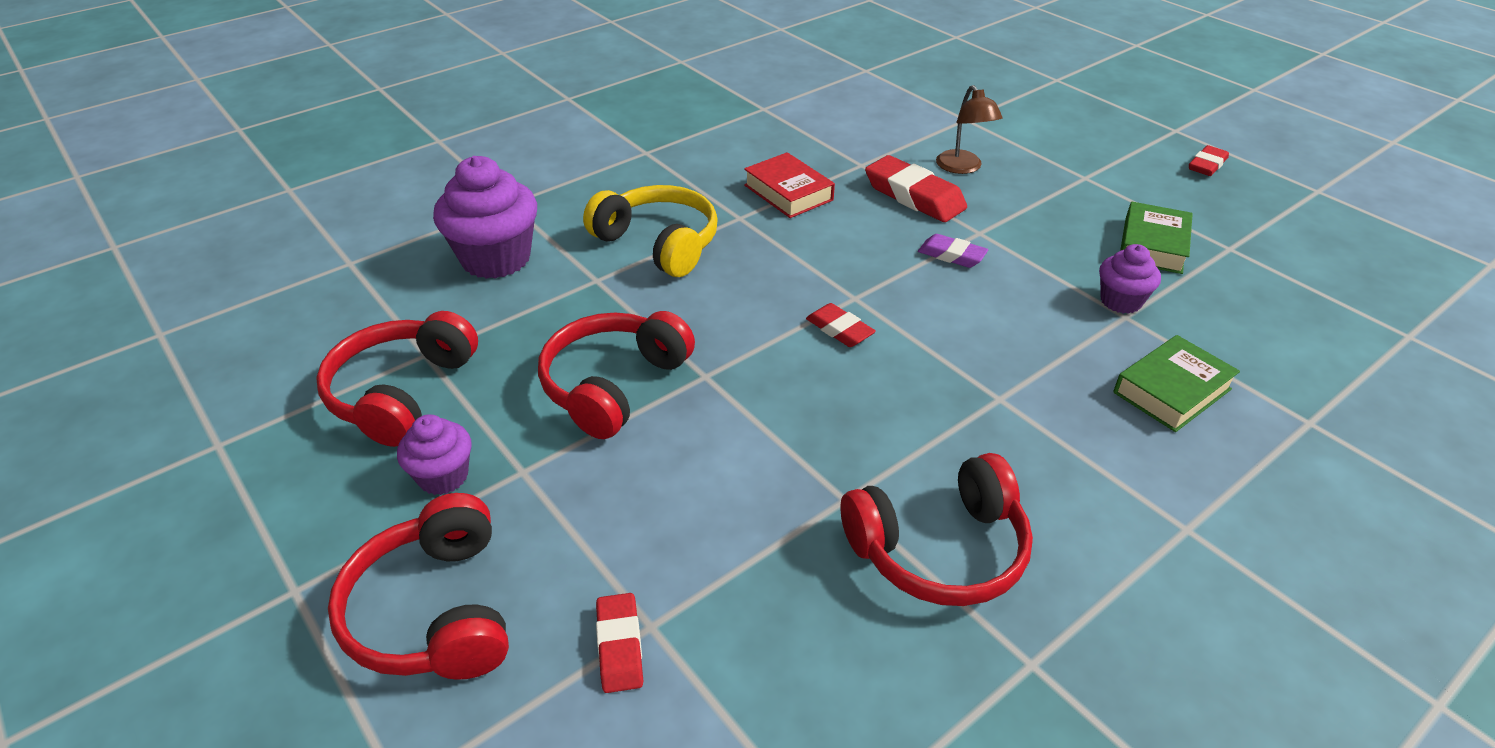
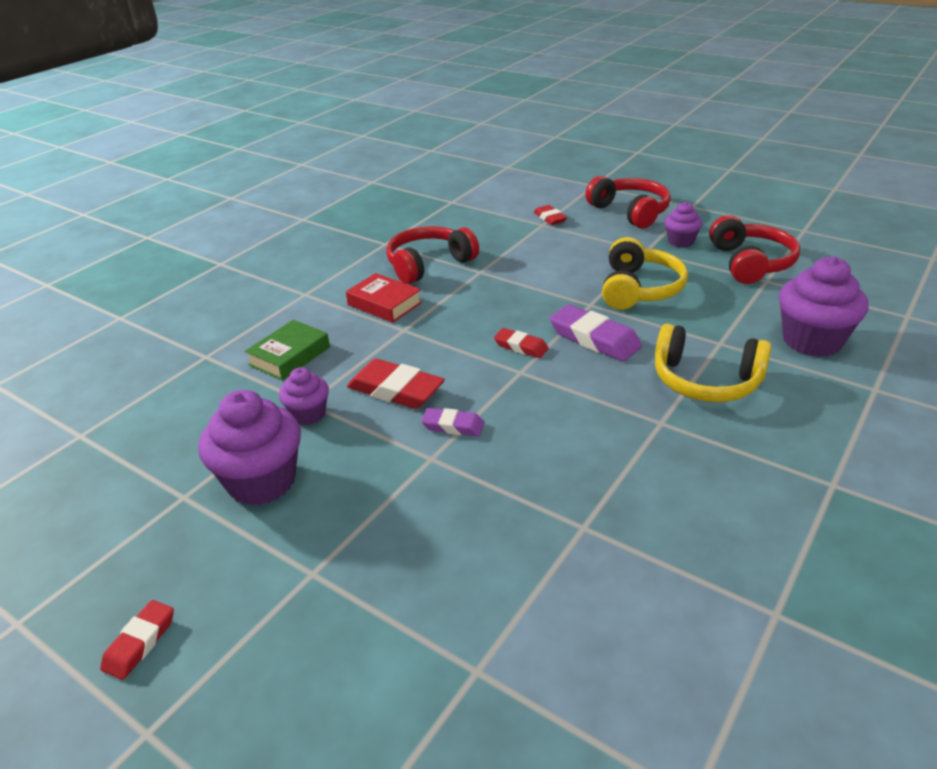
camera: 165 degrees right, 5 degrees down
red headphones [538,311,695,439] -> yellow headphones [602,237,688,310]
red book [744,152,835,218] -> red book moved to [346,273,422,323]
red eraser [865,155,967,222] -> red eraser moved to [347,359,445,409]
brown lamp [936,85,1003,174] -> none
green book [1120,202,1193,274] -> purple cupcake [198,390,301,506]
none -> purple eraser [550,304,642,362]

